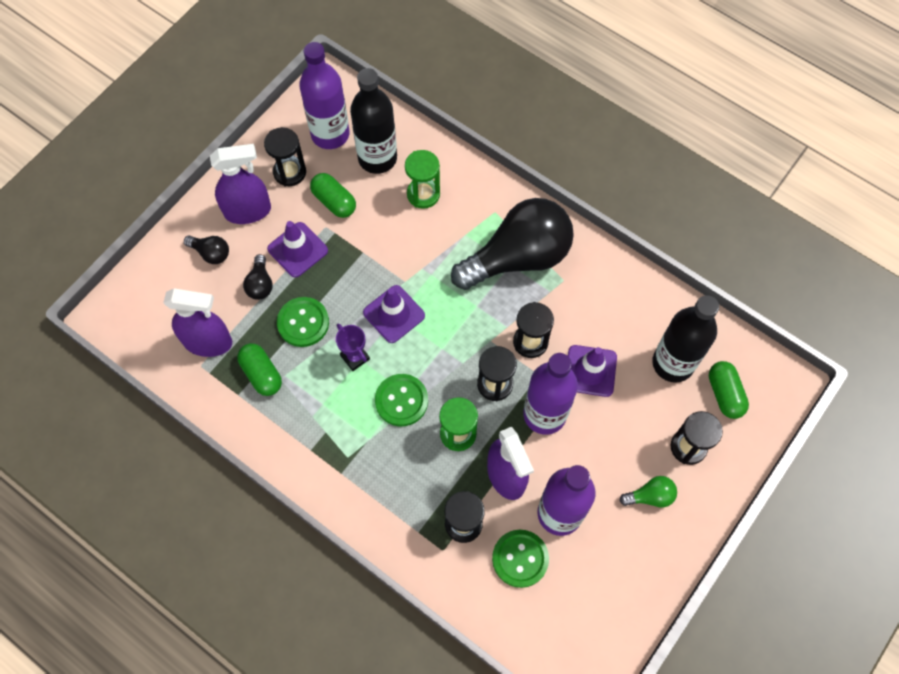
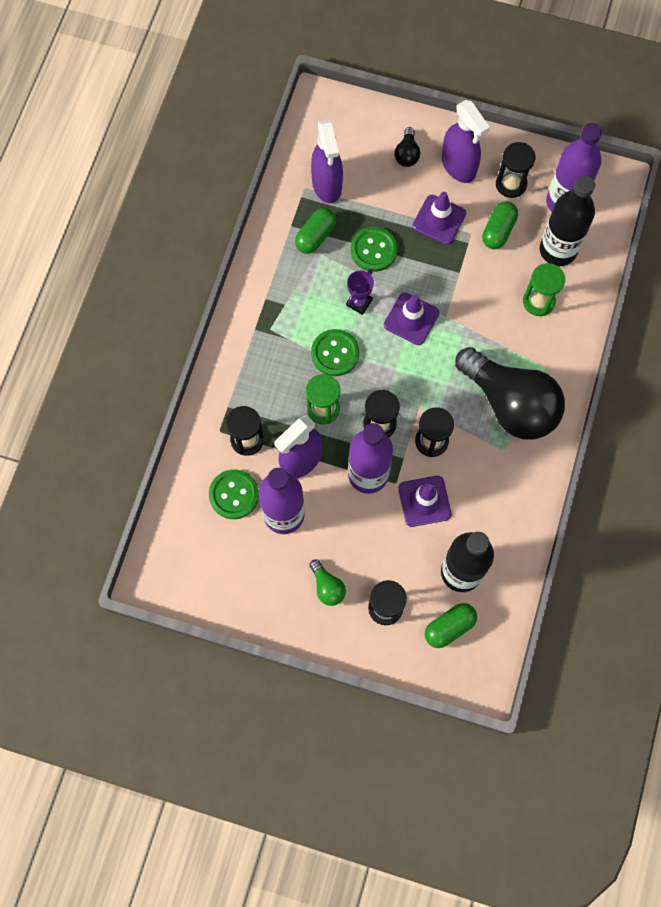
camera: 70 degrees right, 5 degrees up
black light bulb [243,254,273,300] -> none

